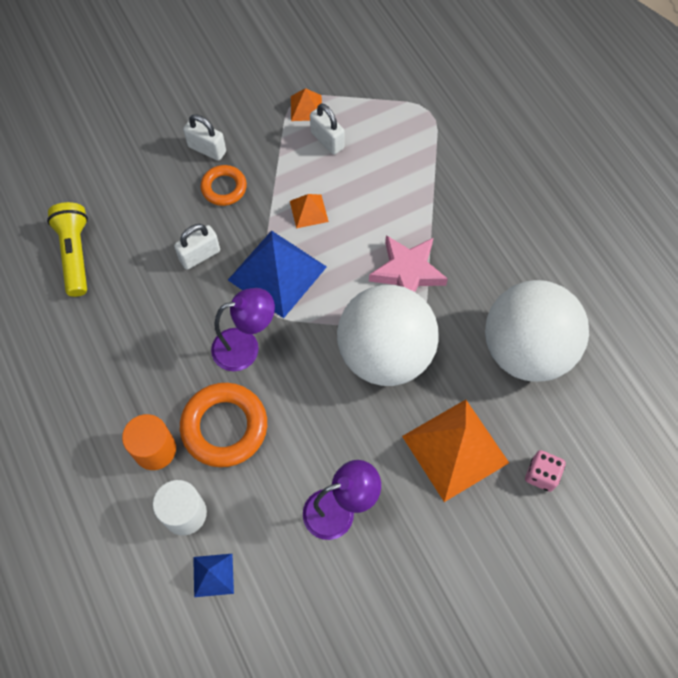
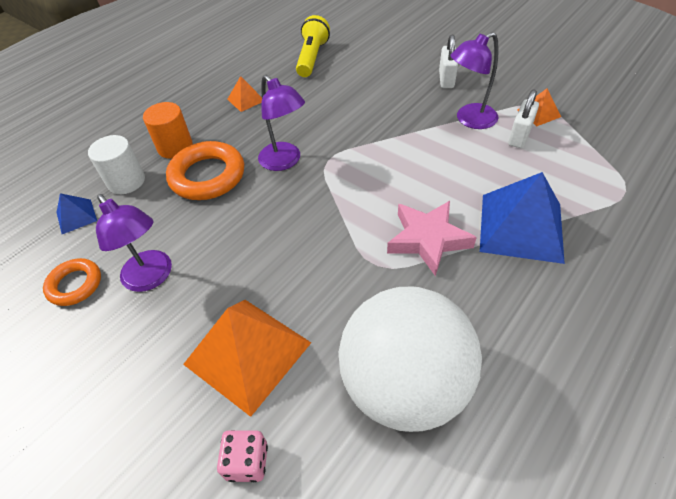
camera: 70 degrees right, 15 degrees down
yellow flashlight [47,202,88,297] -> yellow flashlight turned 45 degrees counterclockwise [296,15,330,77]
white padlock [174,224,220,270] -> none
orange ring [201,165,247,206] -> orange ring moved to [43,258,101,306]
blue pyramid [228,230,327,318] -> blue pyramid moved to [480,172,565,264]
orange pyramid [290,194,329,228] -> orange pyramid moved to [227,76,262,112]
white ball [337,285,439,386] -> none
none -> purple lamp [450,32,499,129]

